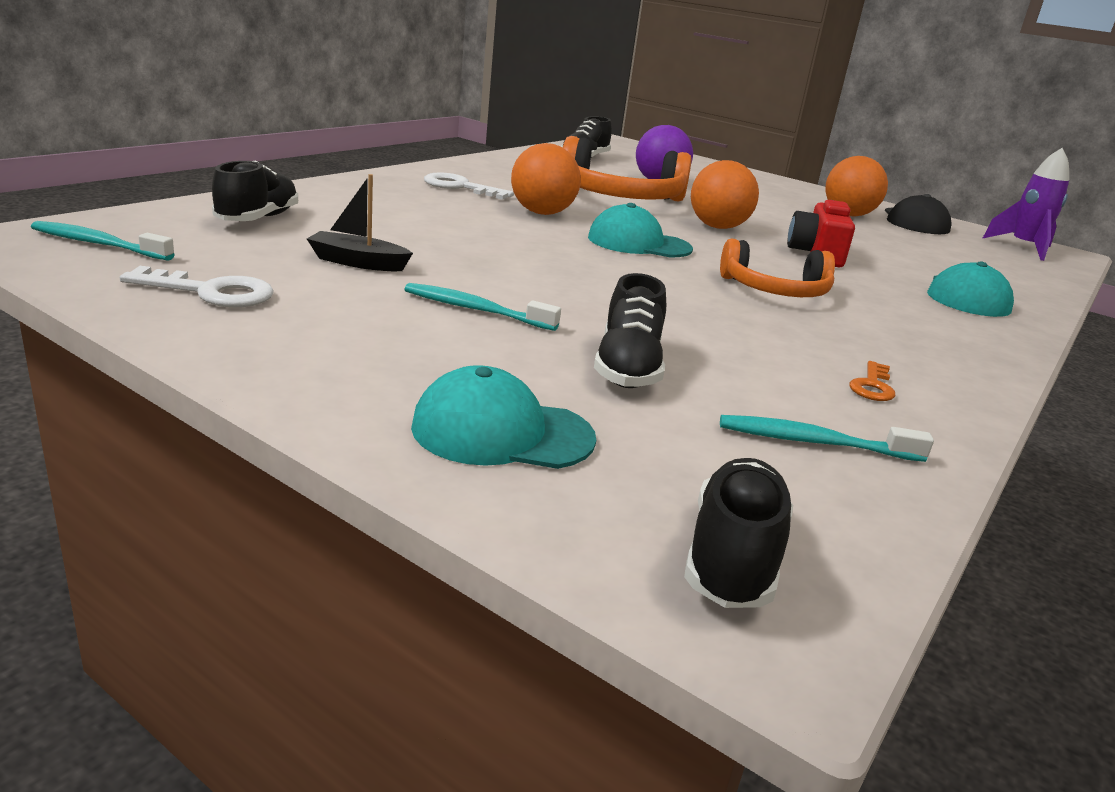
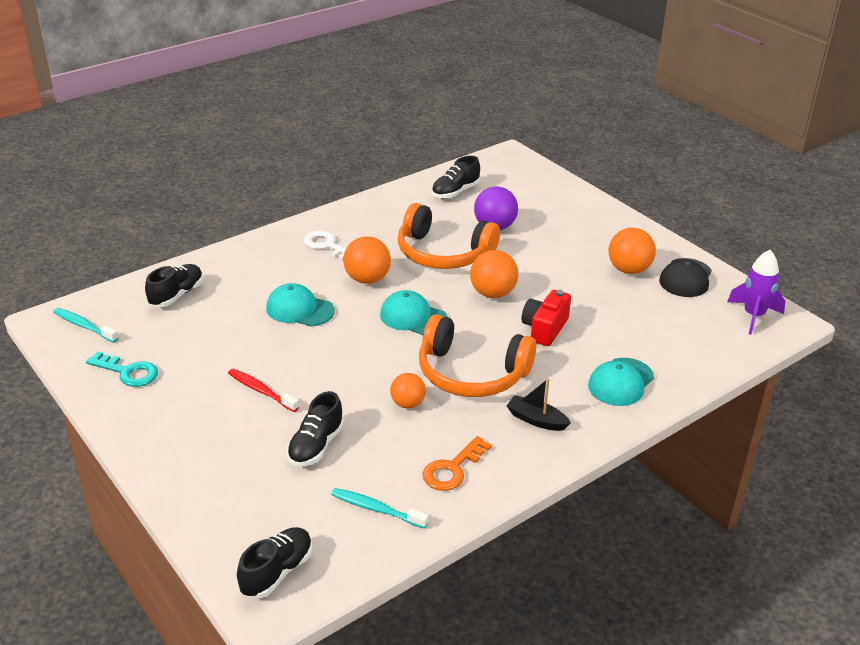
camera: 20 degrees right, 10 degrees up
white key [120,266,274,307] -> turquoise key [86,352,158,387]
black boat [307,174,413,271] -> black boat moved to [507,378,571,431]
turquoise toothbrush [404,283,561,331] -> red toothbrush [228,369,299,412]
turquoise cap [411,365,596,469] -> turquoise cap moved to [266,283,335,327]
orange headphones [720,239,835,297] -> orange headphones [419,315,536,397], size x1.56
orange key [850,361,895,401] -> orange key [422,436,492,491], size x1.64
none -> orange ball [390,373,426,408]

